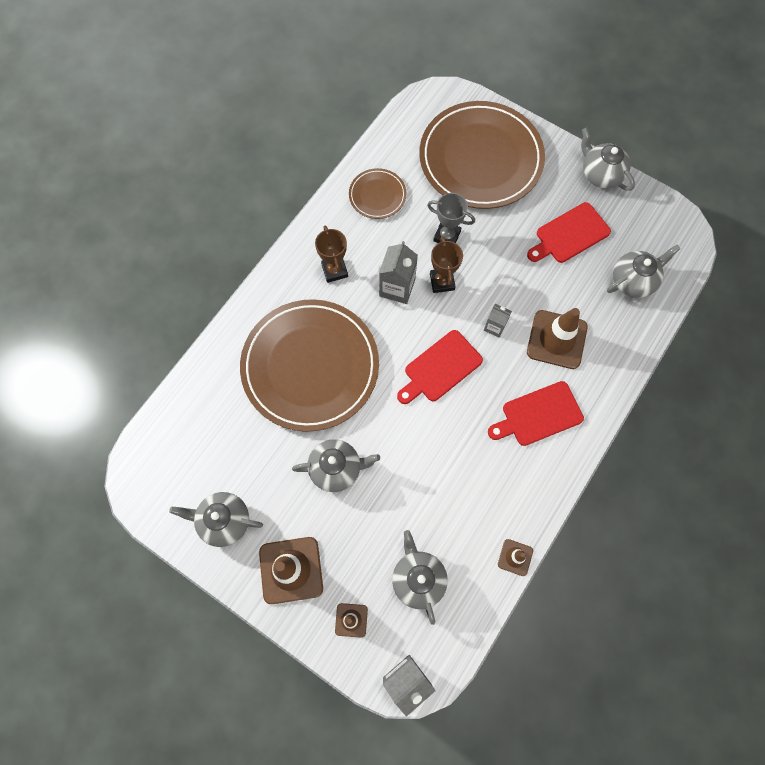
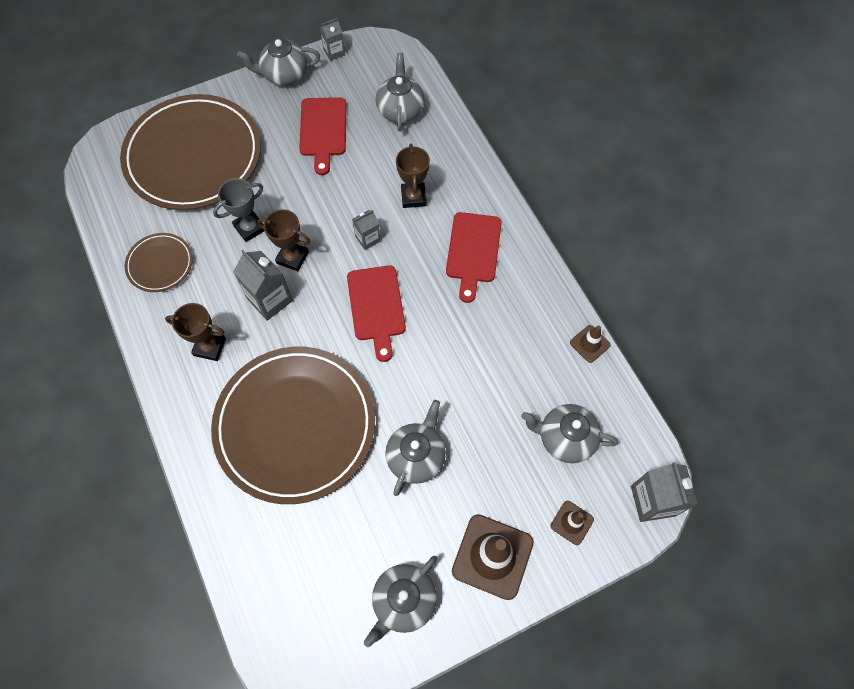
camera: 60 degrees left, 5 degrees down
brown traffic cone [527,308,588,369] -> brown trophy [396,144,430,208]
none -> grey carton [320,18,345,61]

